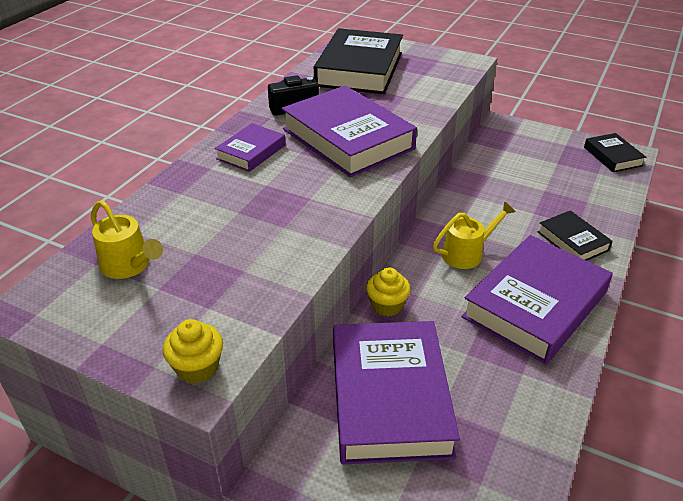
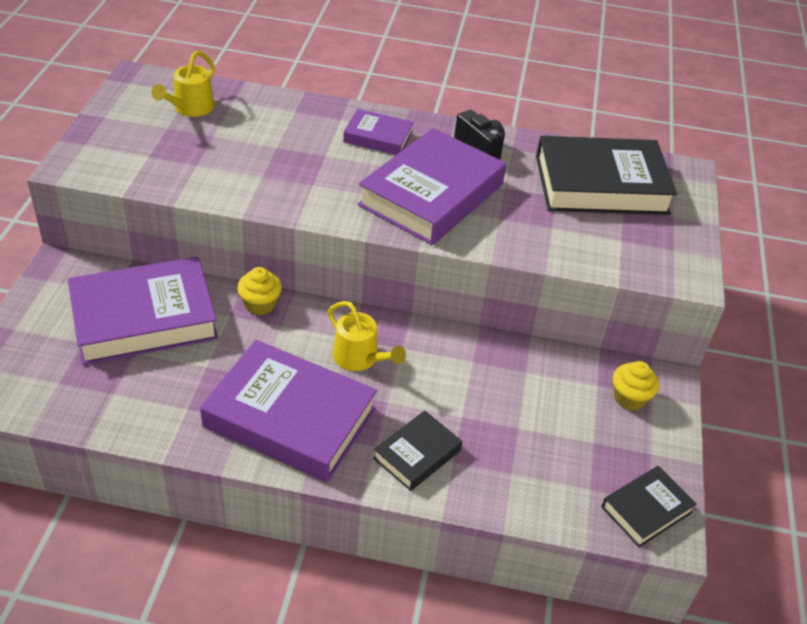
camera: 70 degrees right, 5 degrees up
yellow cupcake [163,319,223,384] -> yellow cupcake moved to [613,361,659,410]

